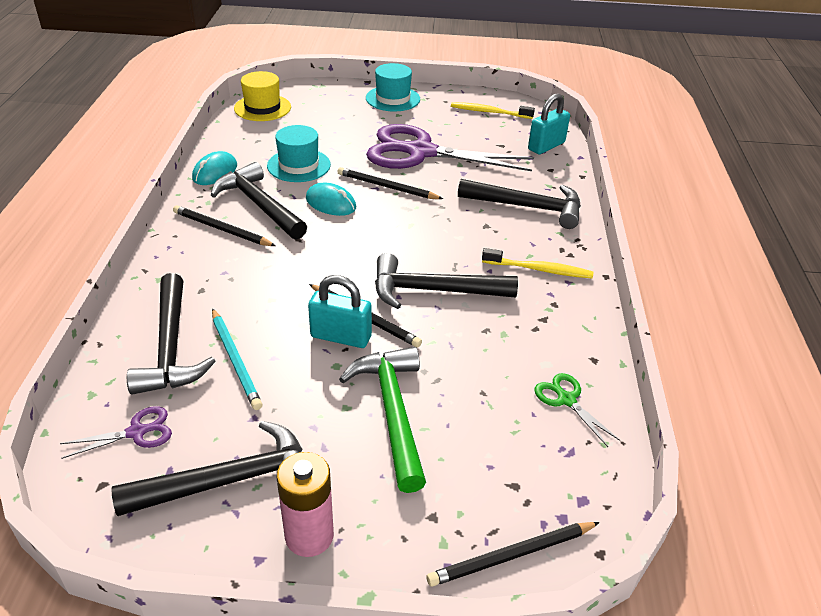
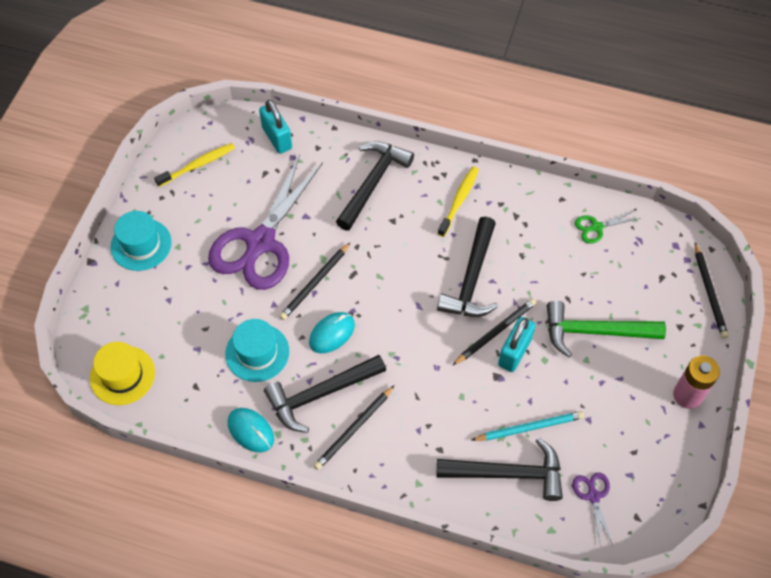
camera: 75 degrees left, 20 degrees up
black hammer [111,421,303,516] -> none
yellow toothbrush [451,102,535,119] -> yellow toothbrush turned 150 degrees counterclockwise [154,143,235,187]

